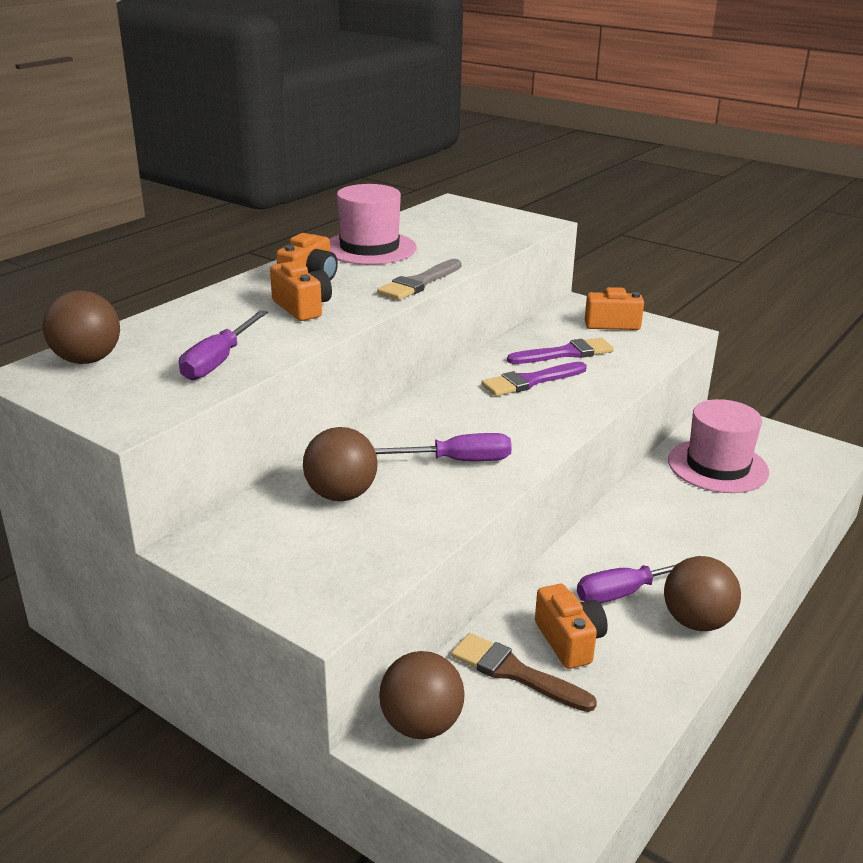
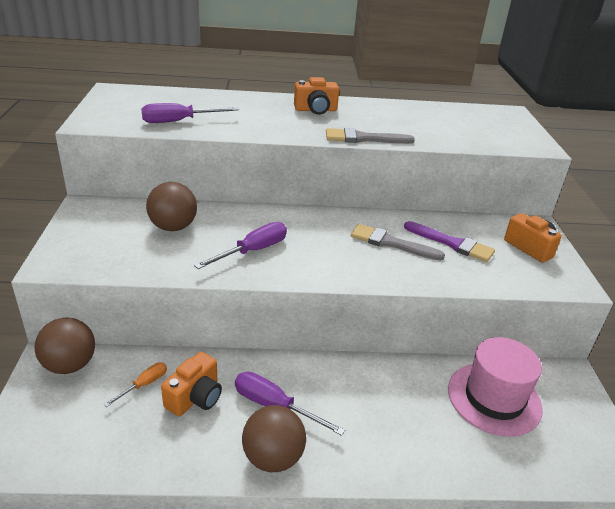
camera: 50 degrees right, 5 degrees up
brown ball [43,291,120,364] -> none
orange camera [270,261,332,321] -> none
pink hat [329,184,417,265] -> none
purple screwdriver [375,433,512,461] -> purple screwdriver turned 90 degrees counterclockwise [194,222,287,269]
brown brush [451,633,597,712] -> orange screwdriver [104,362,167,407]
purple brush [481,362,587,396] -> grey brush [351,224,445,261]

